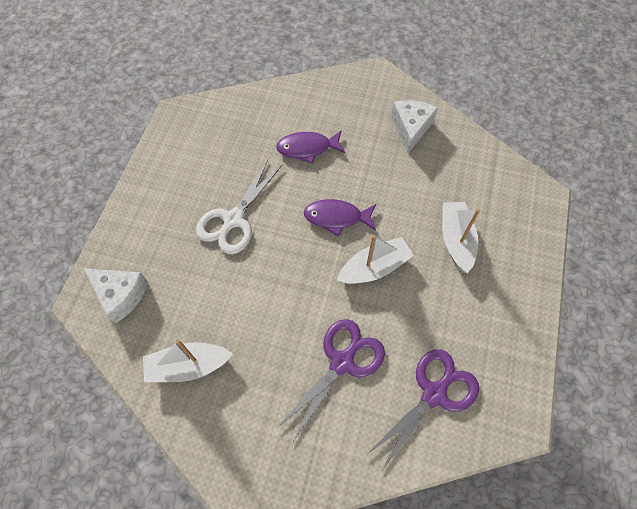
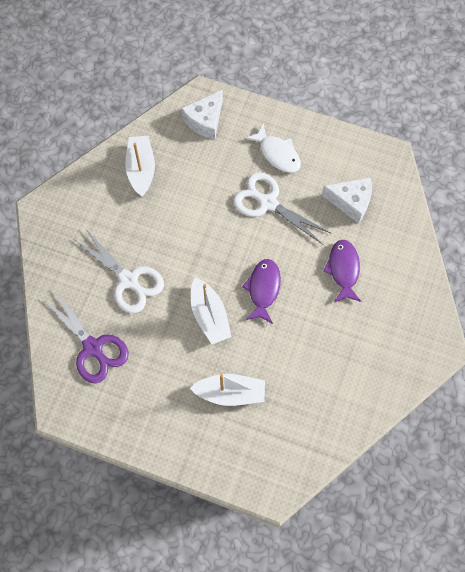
camera: 95 degrees right, 5 degrees up
purple scissors [277,319,385,443] -> white scissors [74,230,164,313]
white cheese [391,100,438,153] -> white cheese moved to [322,177,372,224]
none -> white fish [245,124,301,173]

